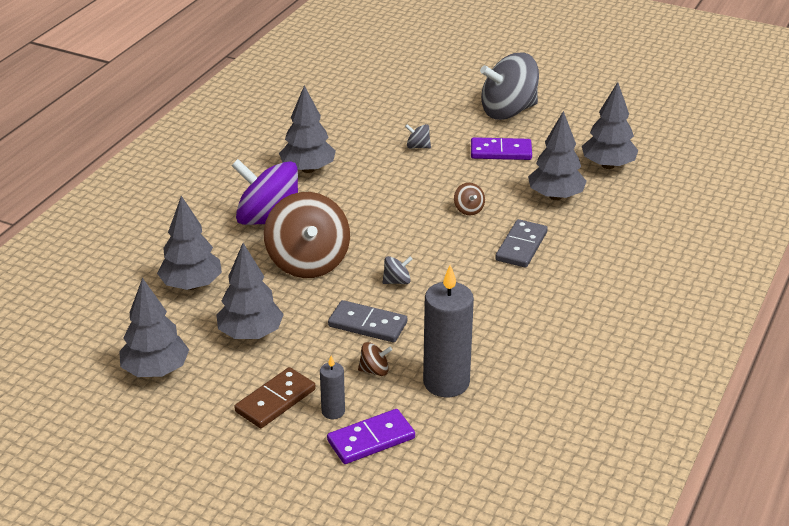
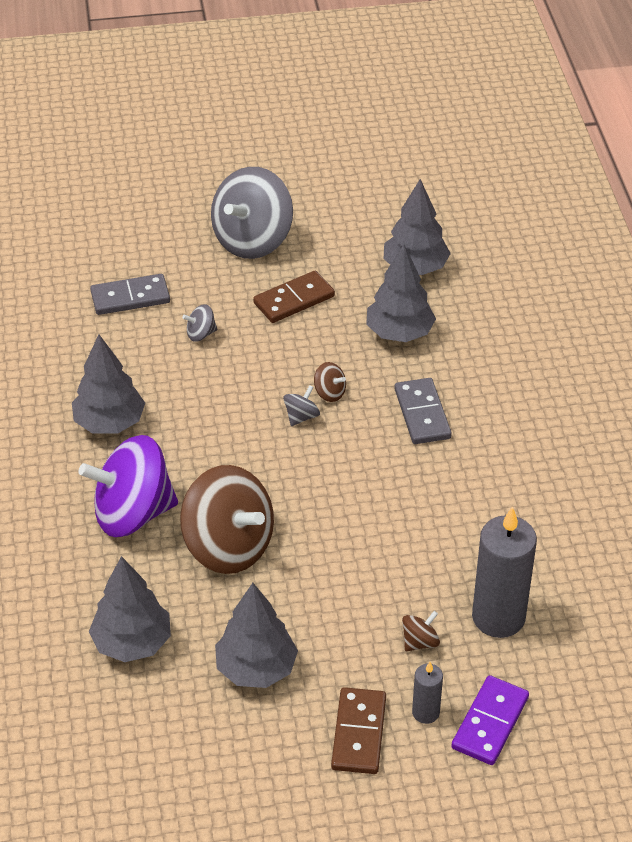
camera: 35 degrees left, 10 degrees up
grey tree [119,278,189,377] -> none
grey domino [328,300,407,342] -> grey domino moved to [90,274,170,315]
grey spinning top [383,256,412,284] -> grey spinning top moved to [283,385,320,426]
purple domino [471,137,532,160] -> brown domino [253,271,335,323]

